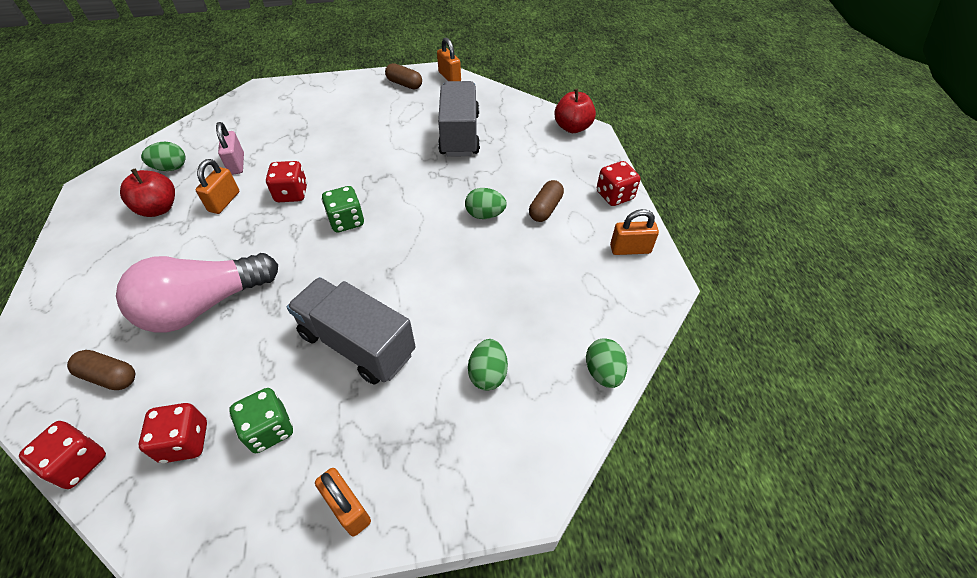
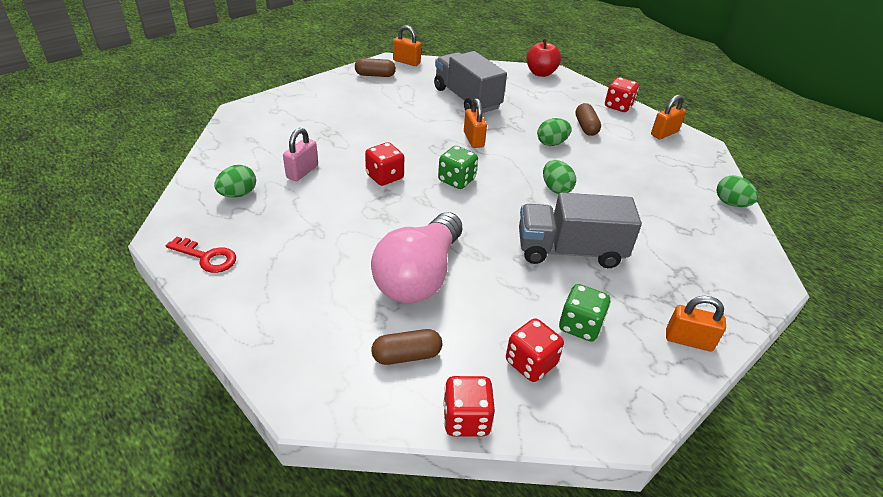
camera: 35 degrees left, 10 degrees down
red apple [120,169,175,217] -> none
orange padlock [196,159,239,214] -> orange padlock moved to [464,98,487,148]
pink padlock [216,122,244,175] -> pink padlock turned 75 degrees clockwise [283,128,318,181]
green egg [468,339,508,391] -> green egg moved to [543,160,576,194]
none -> red key [166,237,236,273]

